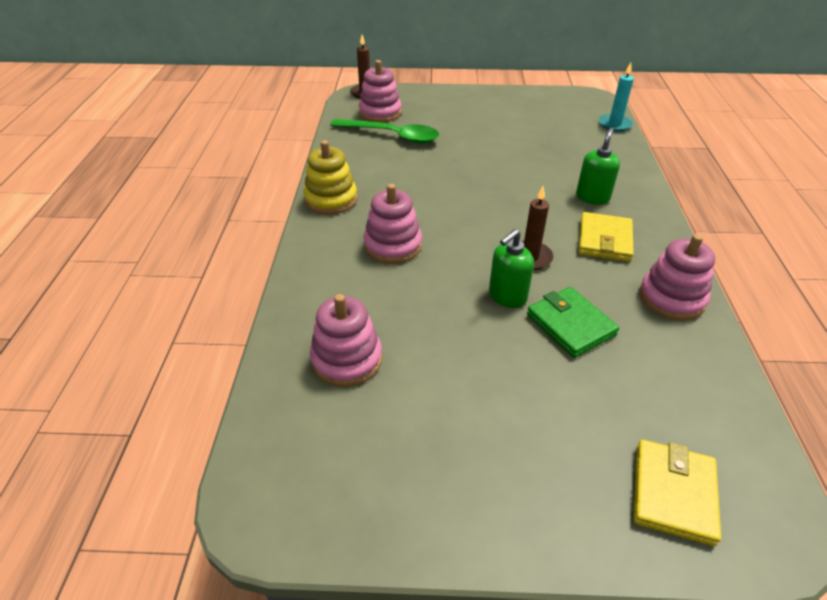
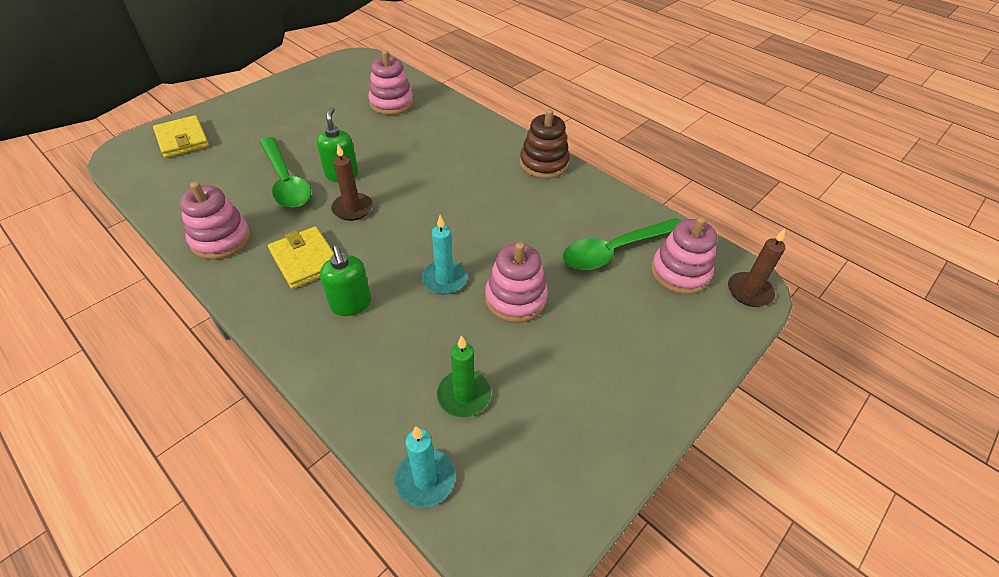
camera: 130 degrees right, 5 degrees up
yellow stacking toy [304,140,357,215] -> brown stacking toy [520,109,570,179]
pink stacking toy [363,184,422,264] -> pink stacking toy moved to [485,242,548,323]
green wallet [527,287,619,358] -> green spoon [260,137,311,208]
none -> turquoise candle [422,215,467,294]
none -> green candle [437,335,491,417]

